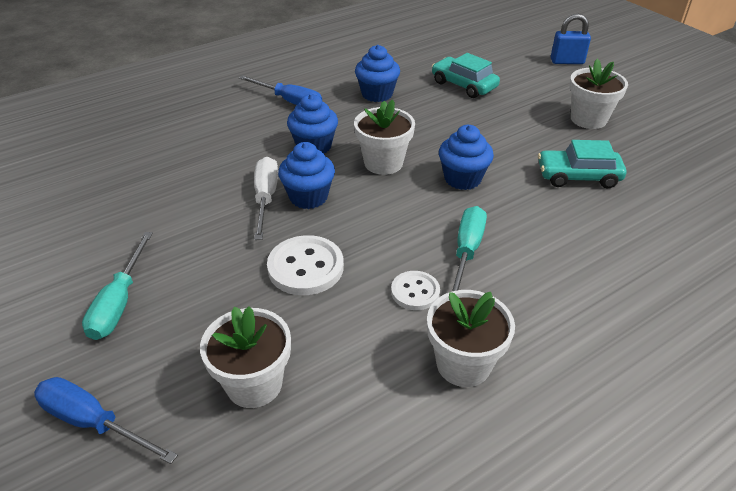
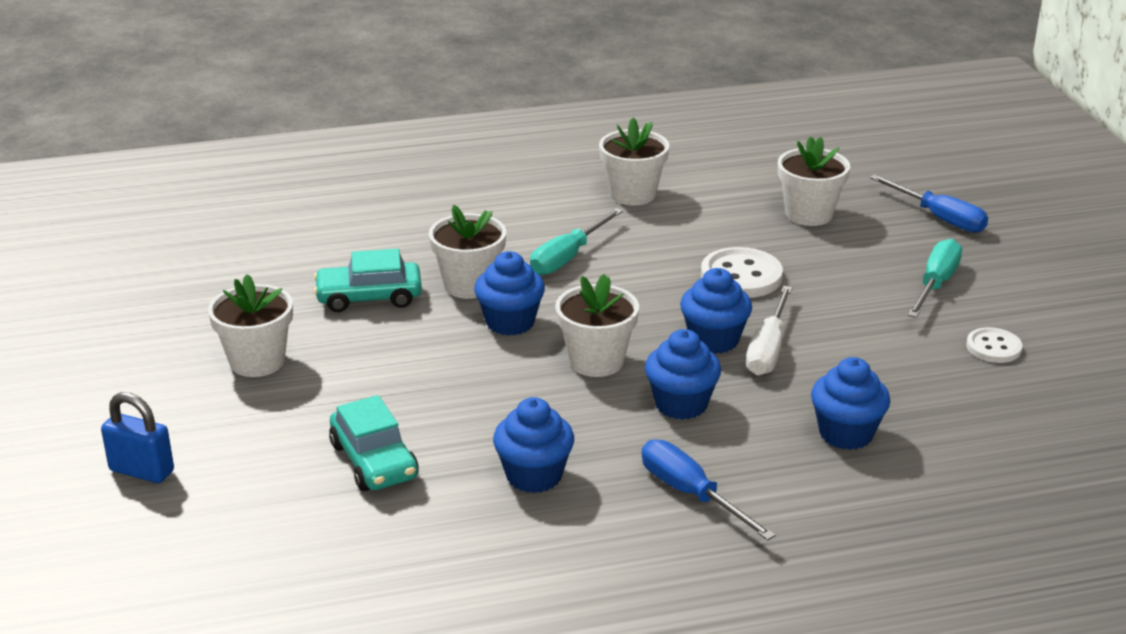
camera: 160 degrees left, 10 degrees down
white button [391,271,440,310] -> white button moved to [966,327,1022,363]
turquoise car [538,140,626,189] -> turquoise car turned 150 degrees clockwise [314,249,422,312]
none -> white flower pot [429,205,506,299]
none -> blue cupcake [811,357,890,450]

